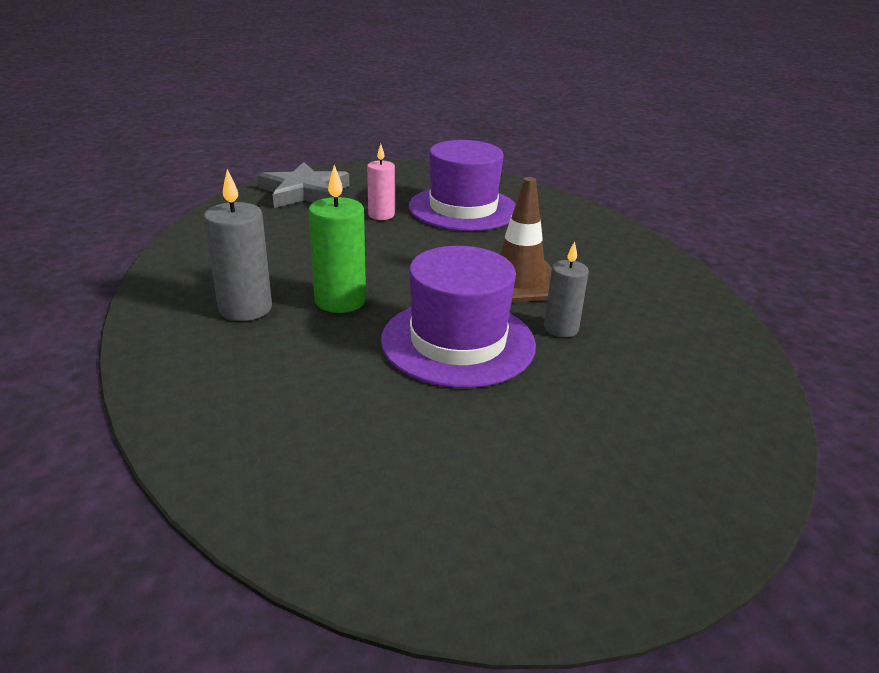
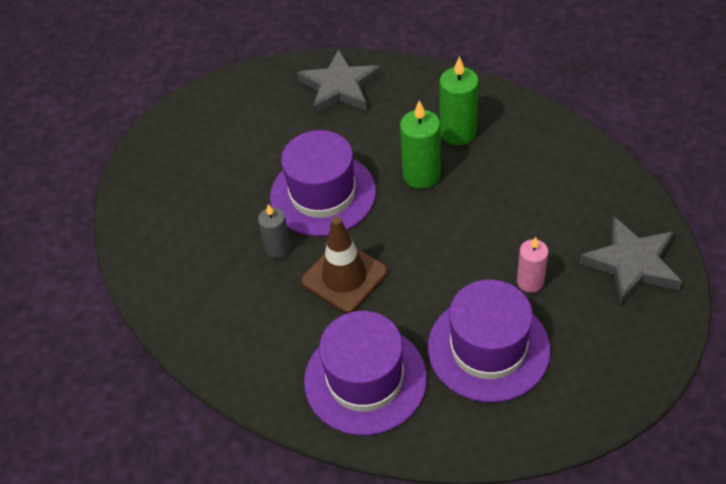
camera: 145 degrees right, 20 degrees up
grey candle [204,169,272,321] -> green candle [440,56,479,145]
none -> grey star [297,49,381,115]
none -> purple hat [304,311,427,436]

